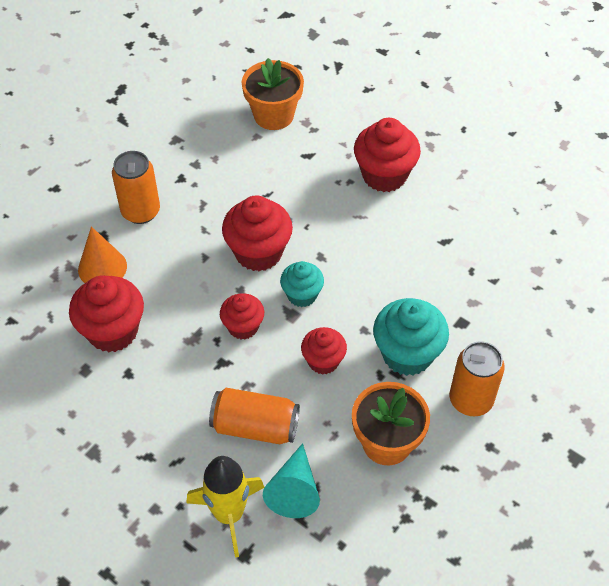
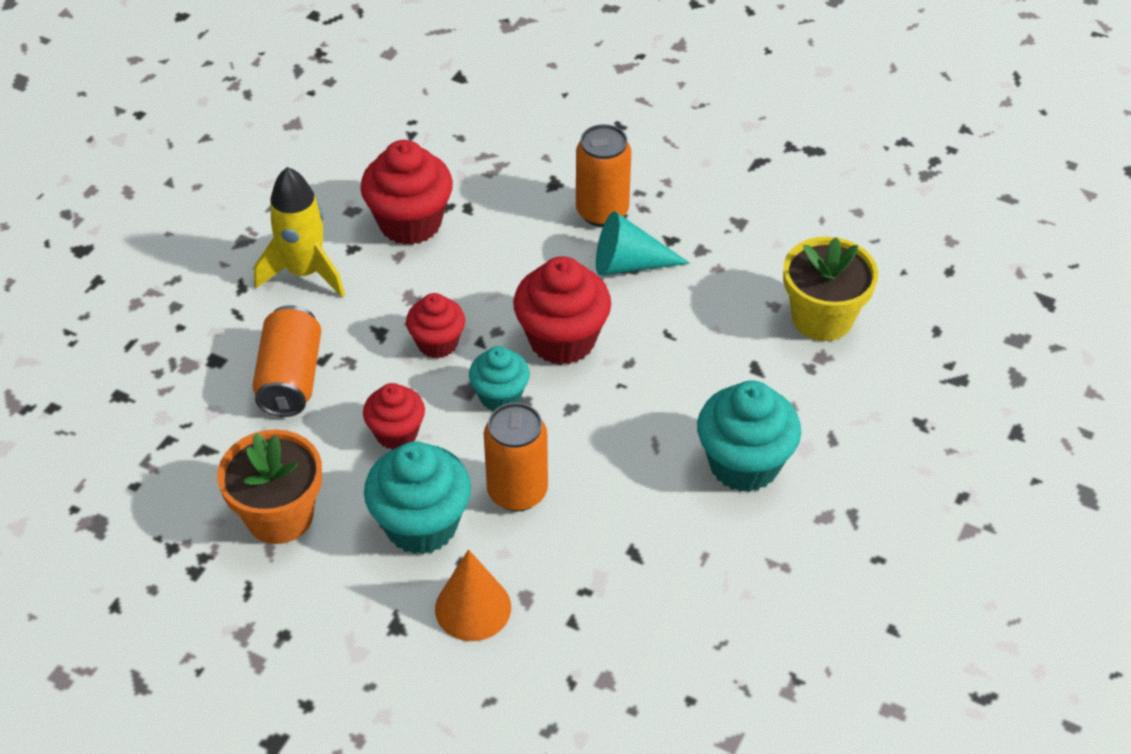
camera: 80 degrees right, 5 degrees down
orange cone [78,226,127,283] -> orange cone moved to [435,549,511,641]
yellow rocket [186,456,264,558] -> yellow rocket moved to [254,167,345,297]
orange flower pot [241,58,304,130] -> yellow flower pot [783,236,878,341]
turquoise cone [263,443,320,518] -> turquoise cone moved to [596,211,690,276]
red cupcake [354,118,421,192] -> turquoise cupcake [697,380,801,492]
orange can [450,341,505,416] -> orange can moved to [484,403,548,511]

